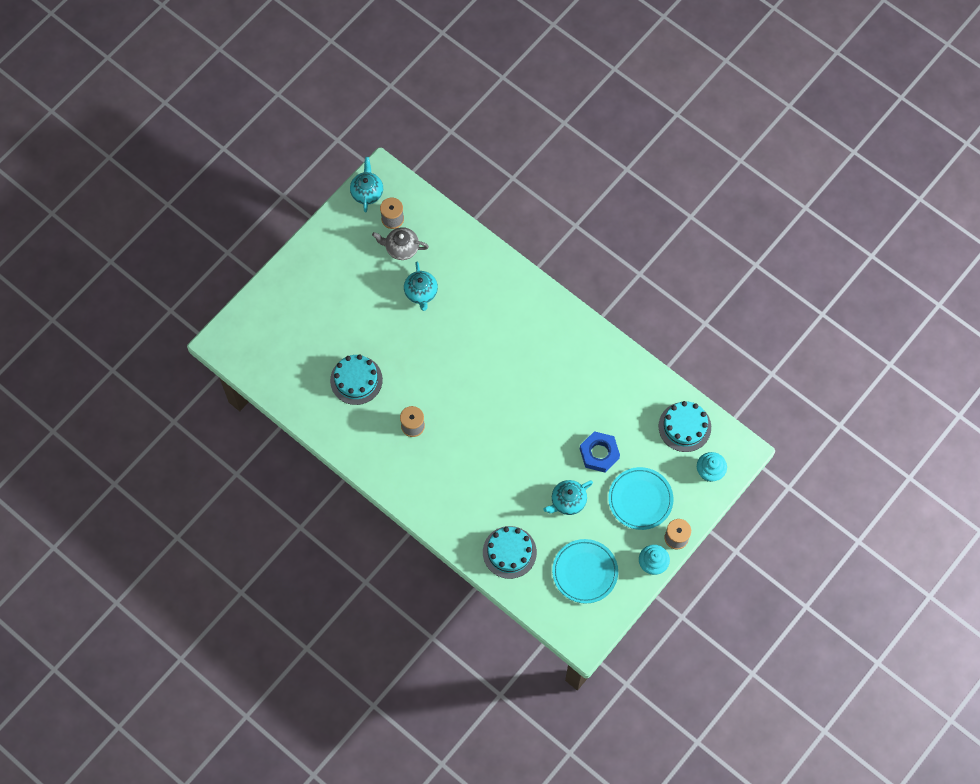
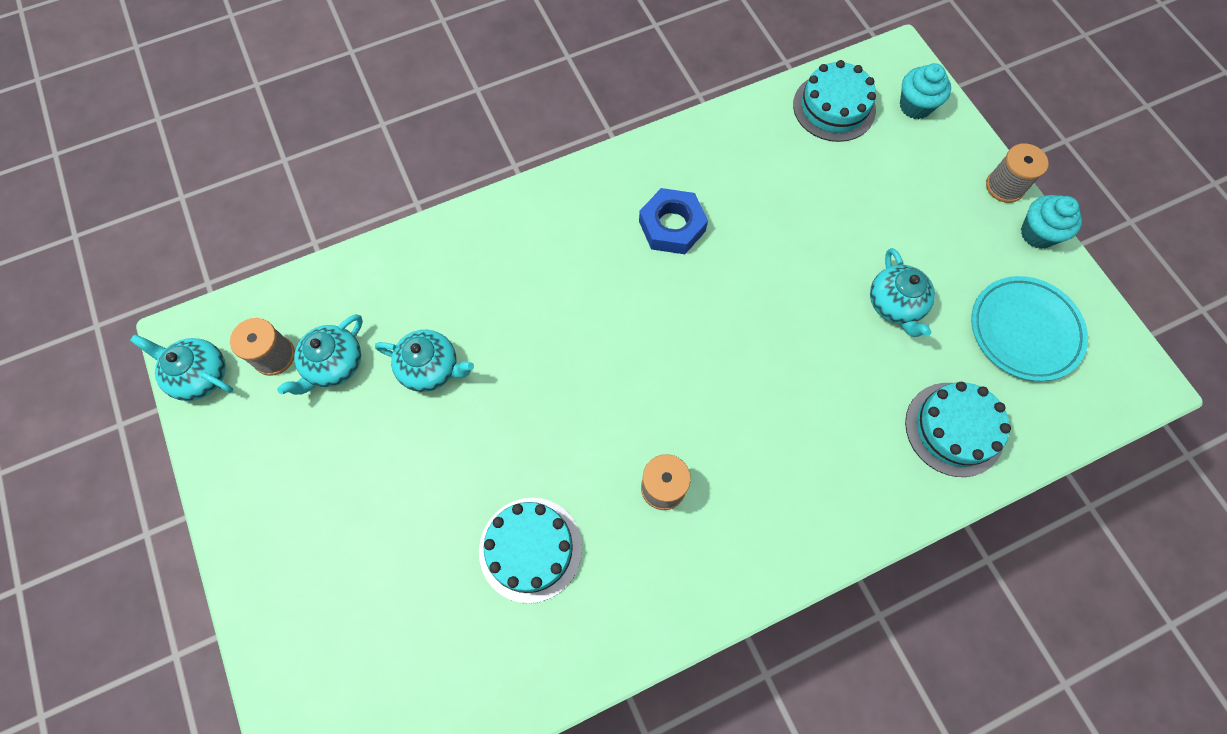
camera: 65 degrees left, 0 degrees up
grey teapot [372,227,429,260] -> turquoise teapot [277,314,363,395]
blue nut [580,431,620,472] -> blue nut moved to [639,188,708,254]
turquoise plate [608,467,673,530] -> none

